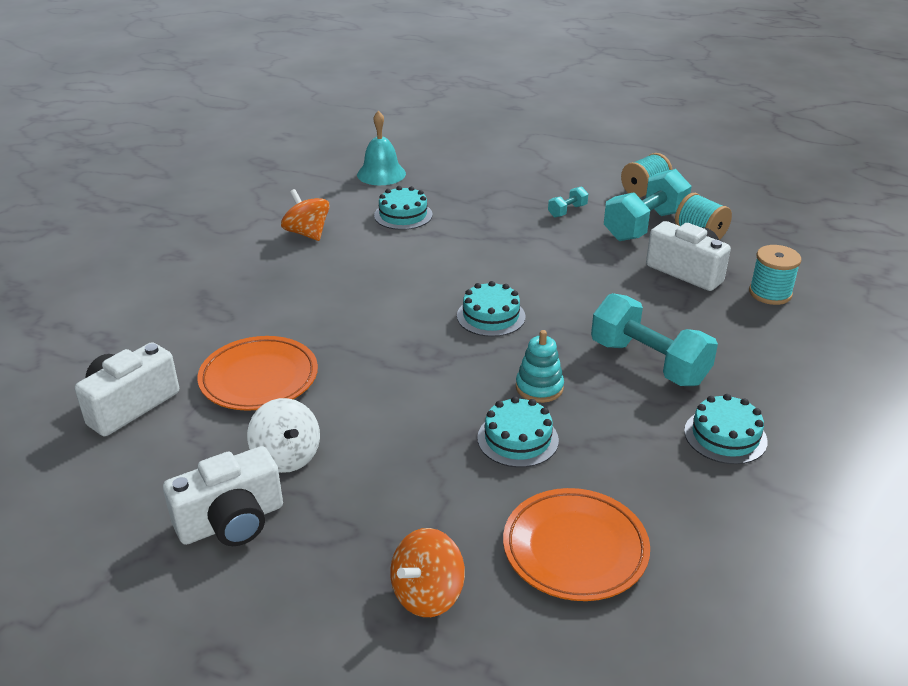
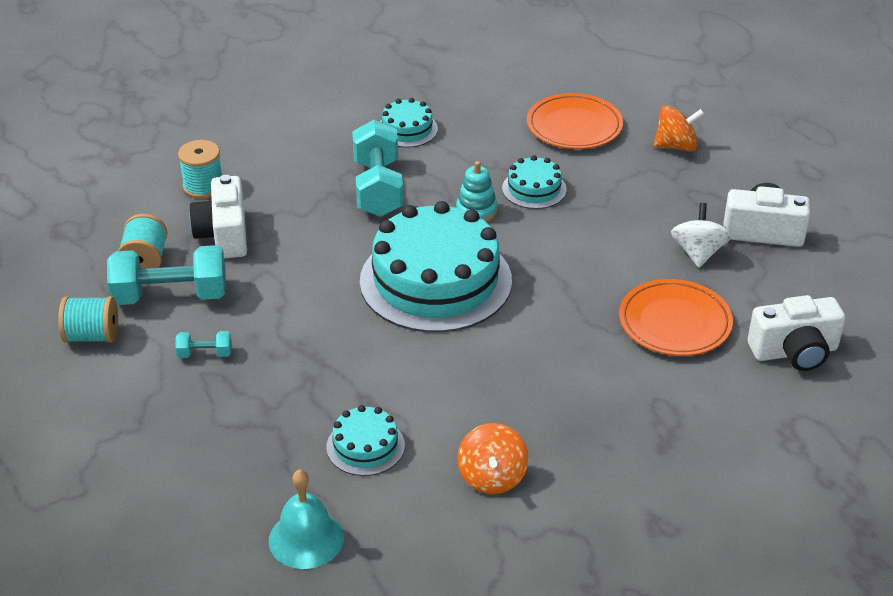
camera: 140 degrees left, 5 degrees up
turquoise cake [457,281,526,337] -> turquoise cake [360,201,512,333], size x2.19

